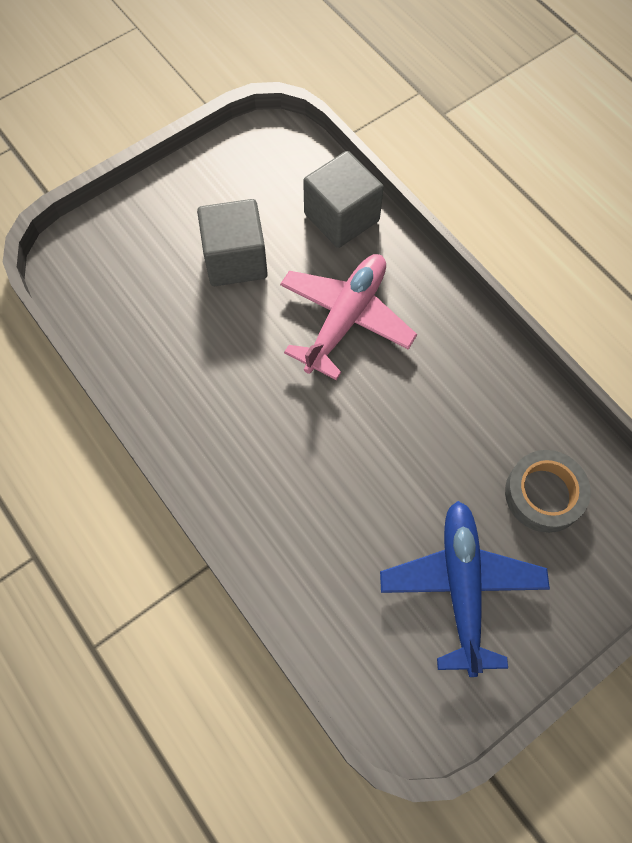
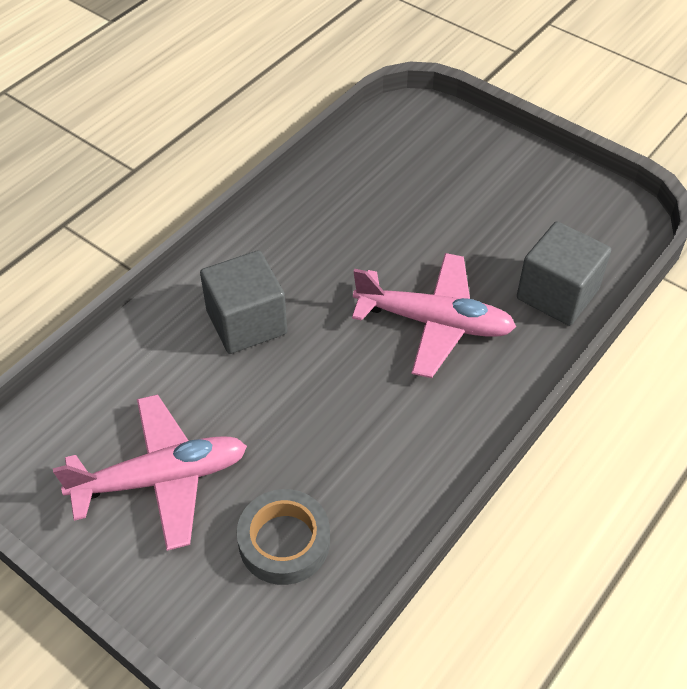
camera: 75 degrees right, 15 degrees down
grey cube [197,199,268,286] -> grey cube moved to [200,250,287,354]
blue plane [380,501,550,677] -> pink plane [53,394,247,551]

